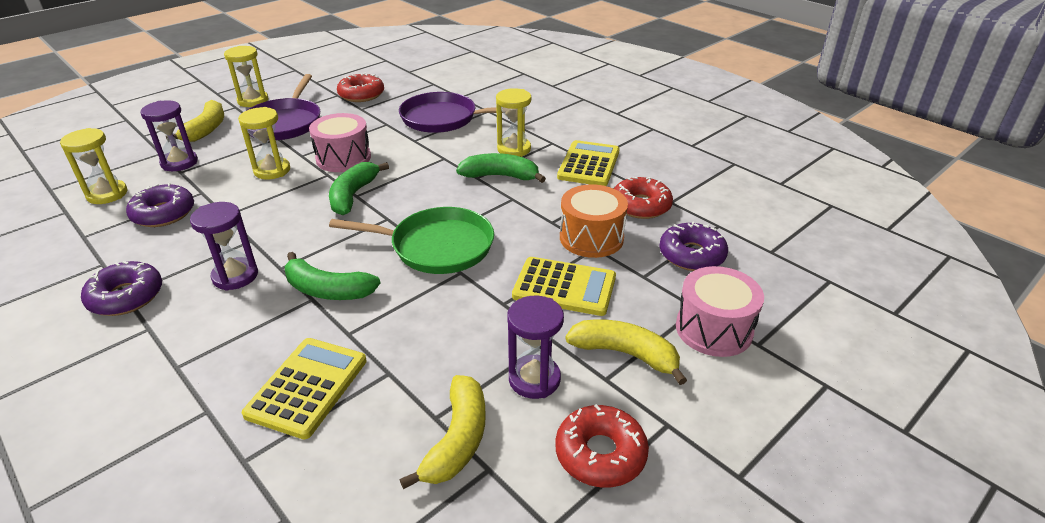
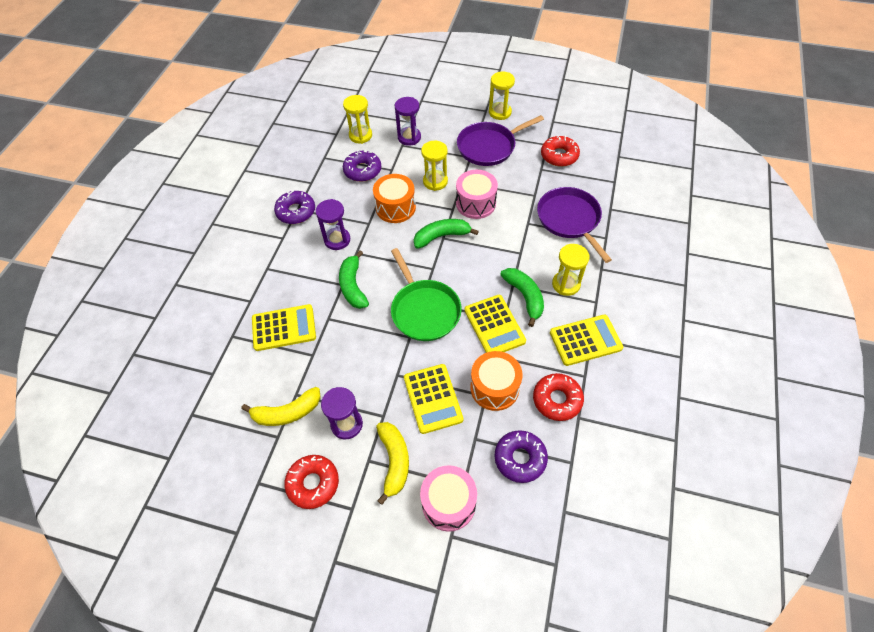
camera: 60 degrees right, 20 degrees up
yellow banana [166,100,224,142] -> none
none -> orange drum [373,174,416,223]
none -> yellow calculator [465,295,526,353]

